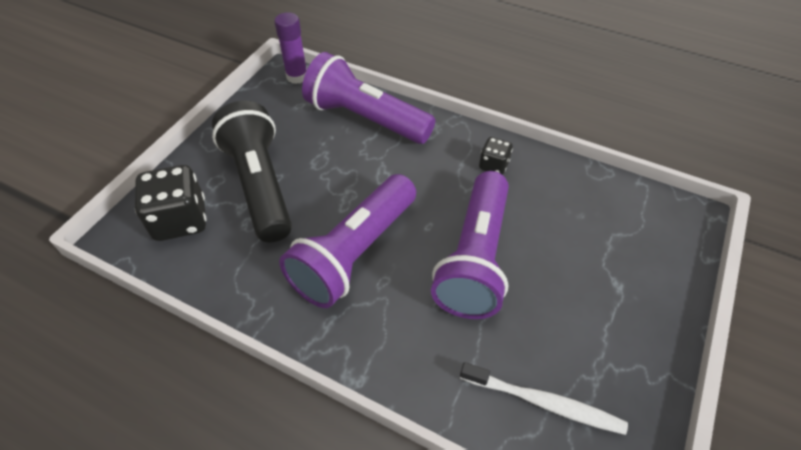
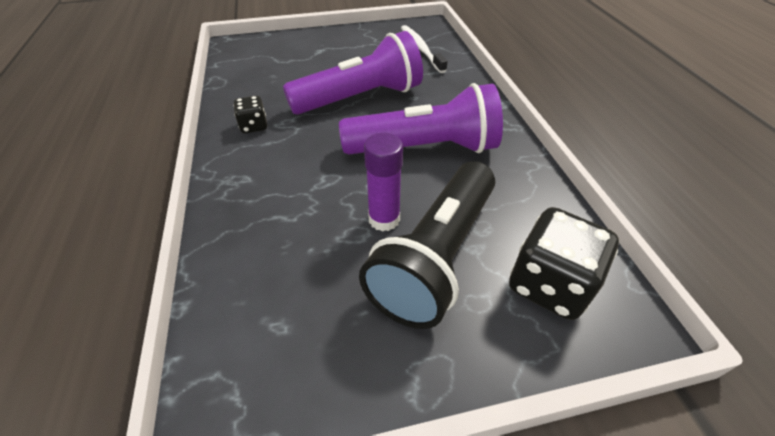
camera: 130 degrees left, 5 degrees down
purple glue stick [274,12,307,84] -> purple glue stick moved to [364,133,403,232]
purple flashlight [302,52,435,144] -> none

